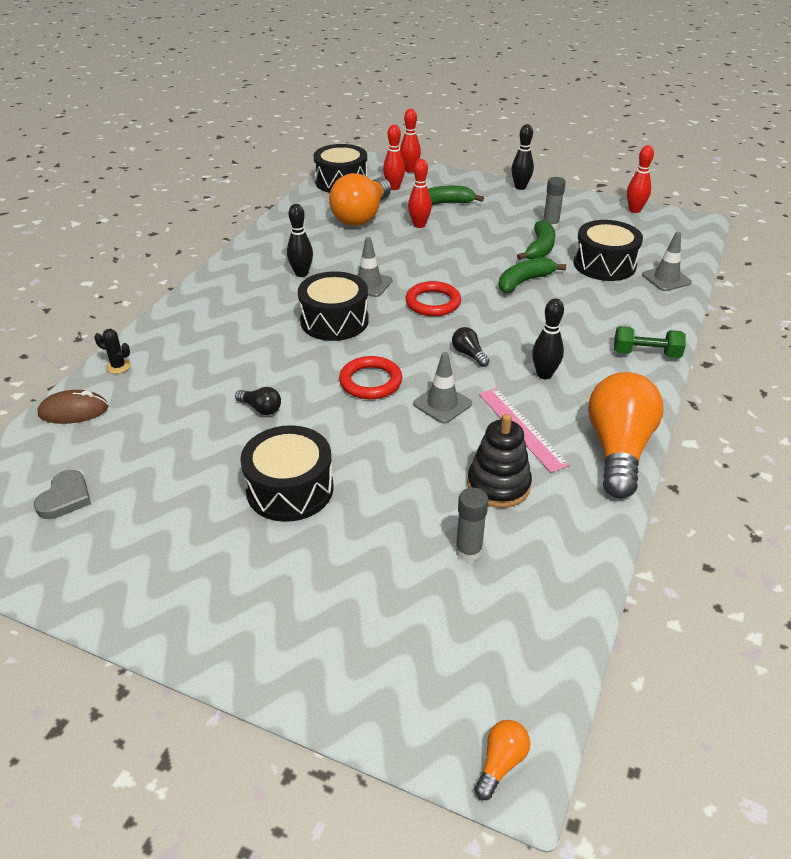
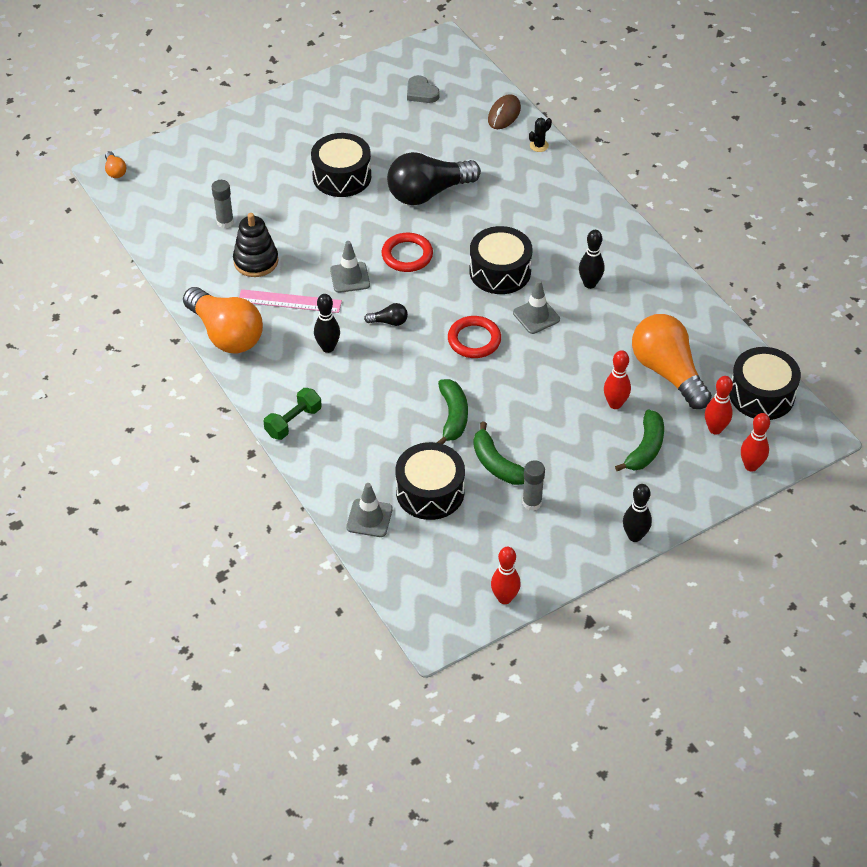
camera: 125 degrees right, 10 degrees up
black light bulb [235,387,281,415] -> black light bulb [387,152,481,205], size x2.43

